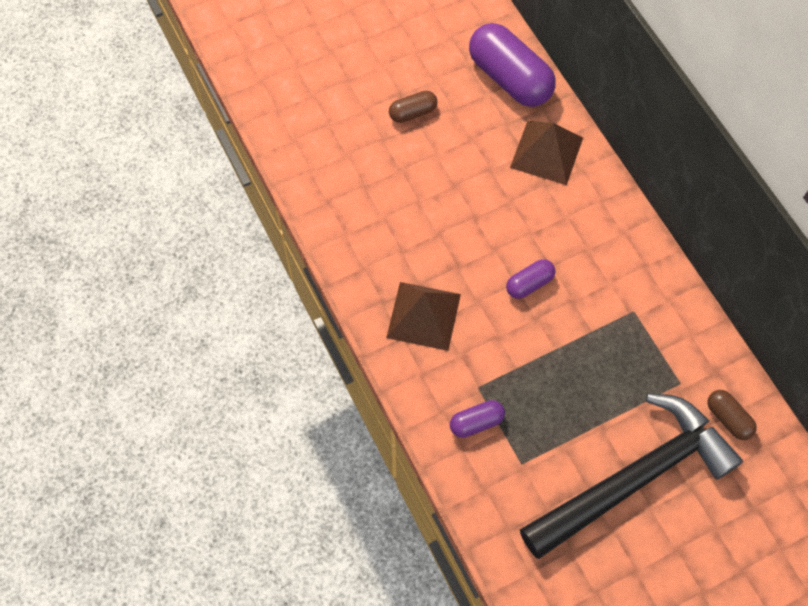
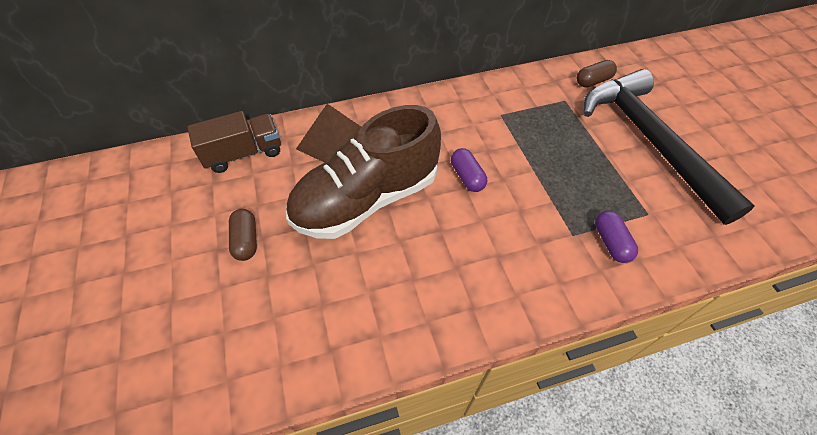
camera: 80 degrees left, 10 degrees down
brown pyramid [386,282,461,351] -> none
purple capsule [469,23,556,107] -> brown truck [187,111,281,173]
none -> brown shoe [286,105,441,239]

